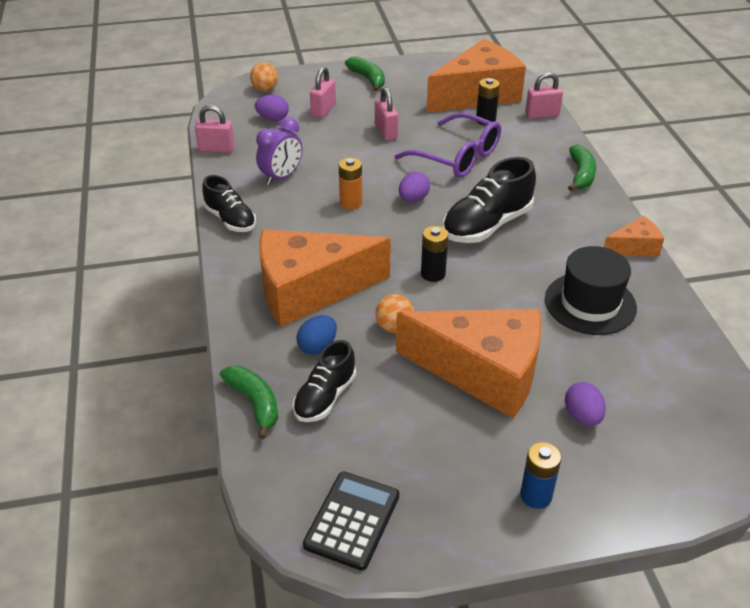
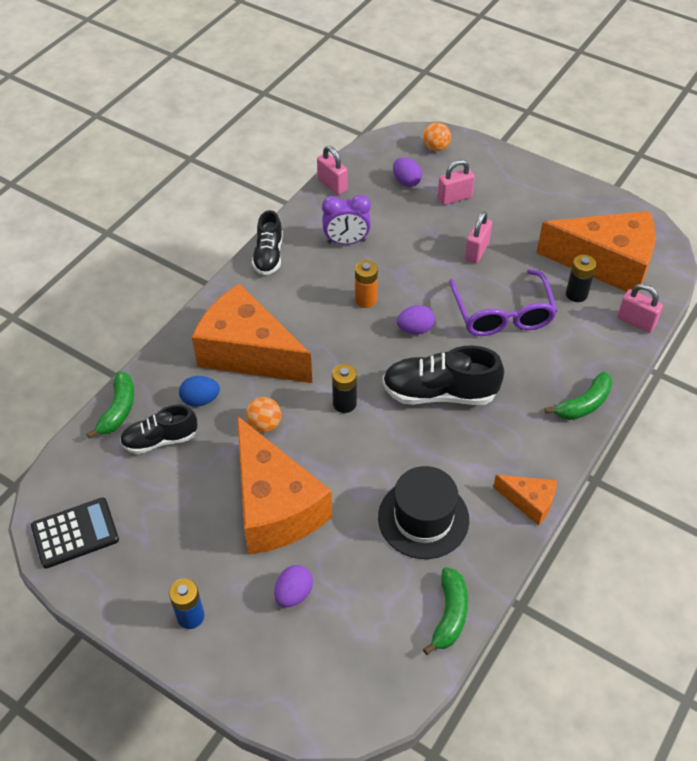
camera: 45 degrees right, 10 degrees up
green banana [345,56,385,91] -> green banana moved to [423,567,468,655]

